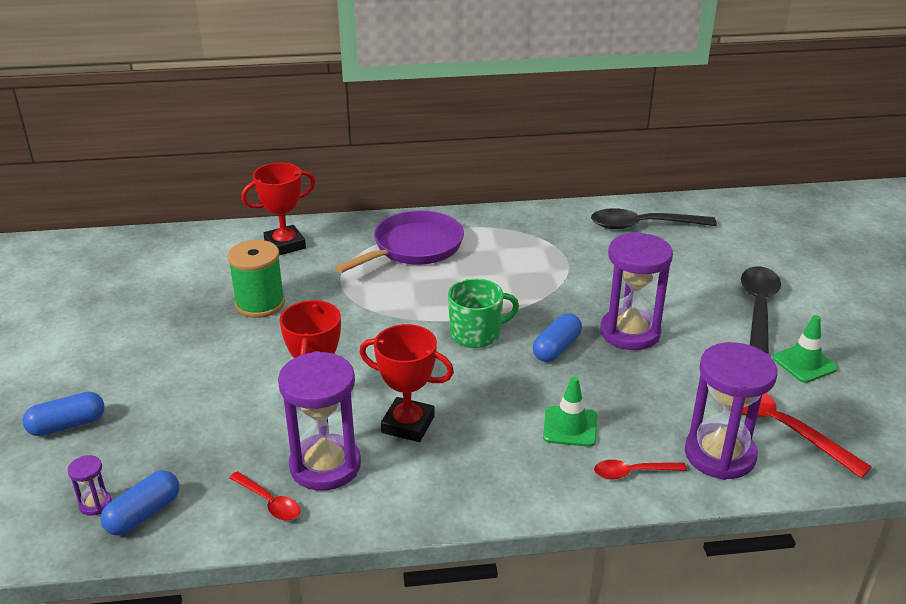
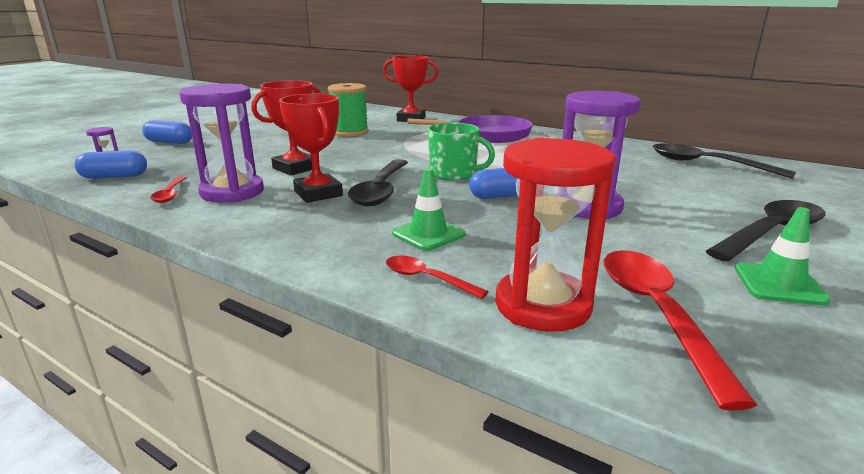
camera: 40 degrees right, 10 degrees down
purple hourglass [685,342,777,480] -> red hourglass [495,138,615,332]
none -> black spoon [348,159,408,206]

